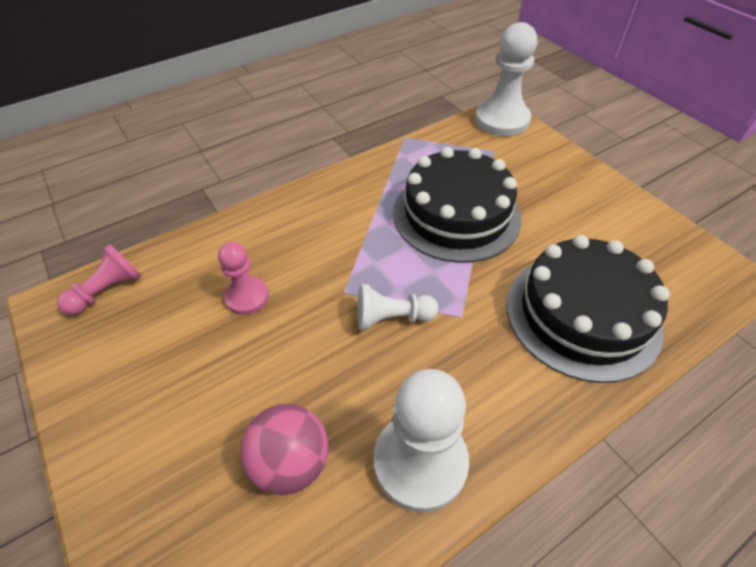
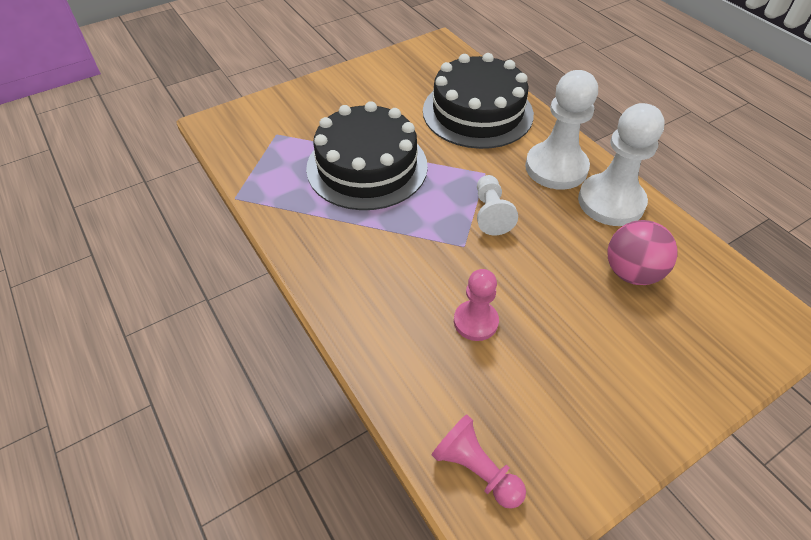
camera: 90 degrees left, 0 degrees up
white pawn [475,22,537,136] -> white pawn moved to [525,70,598,190]

